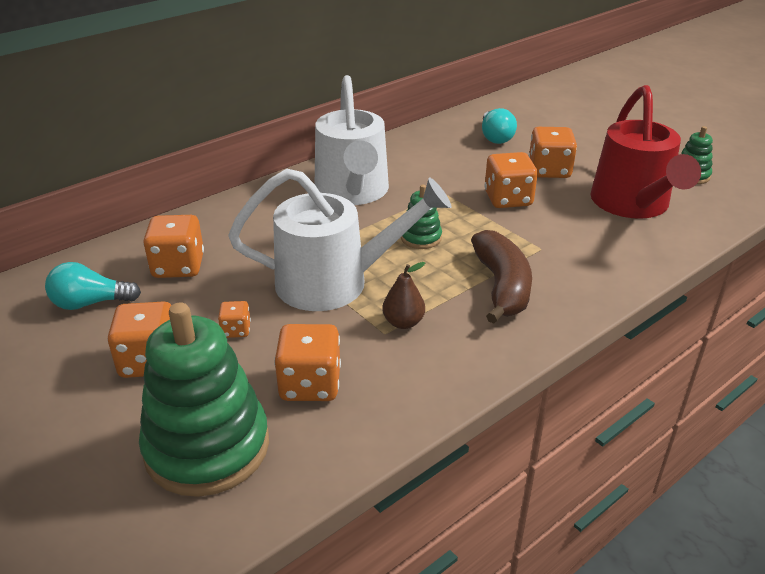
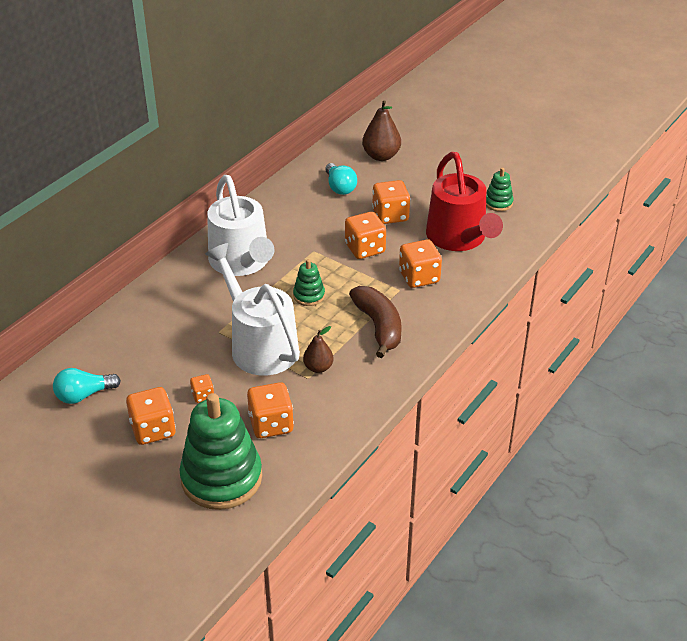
camera: 15 degrees left, 5 degrees up
orange dice [143,215,204,278] -> orange dice moved to [399,240,442,288]
white watering can [228,169,452,311] -> white watering can turned 105 degrees counterclockwise [205,243,300,376]
none -> brown pear [362,100,401,161]

